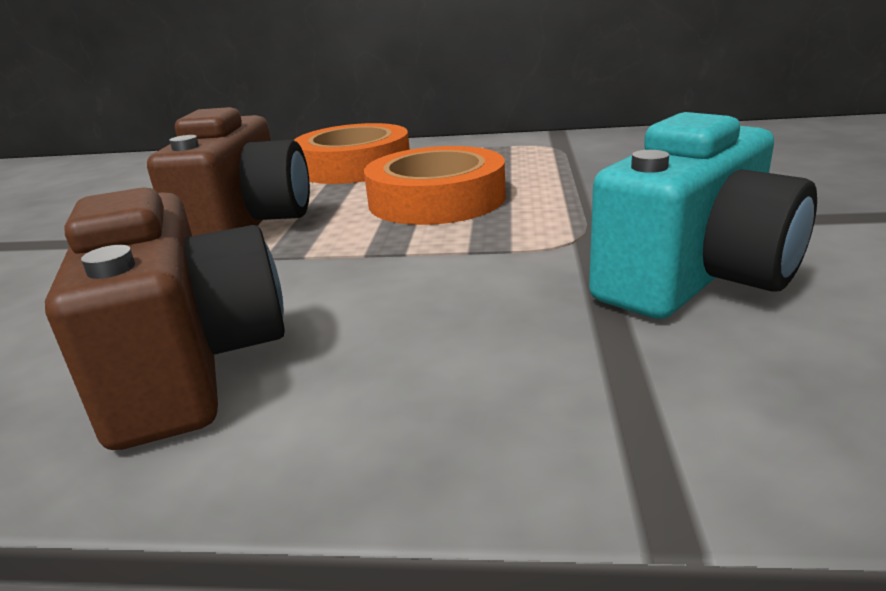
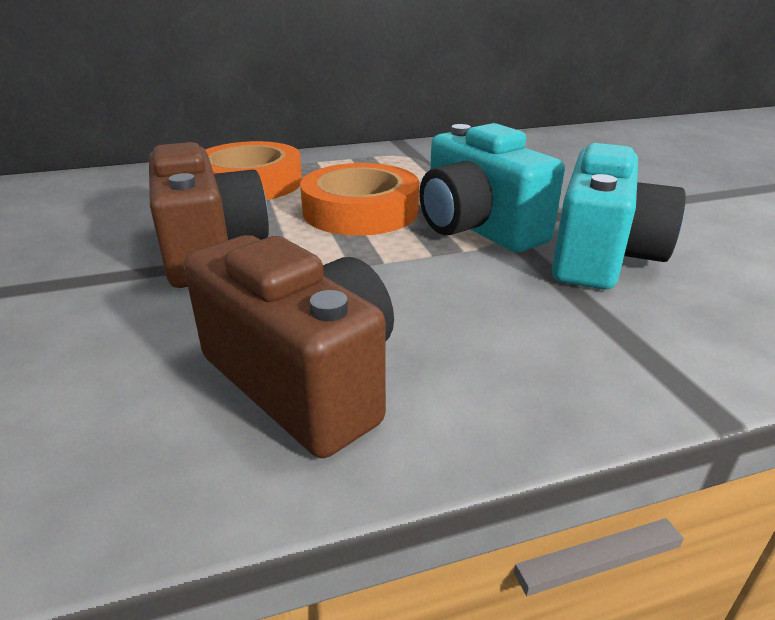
camera: 25 degrees left, 5 degrees up
none -> turquoise camera [419,123,565,252]

